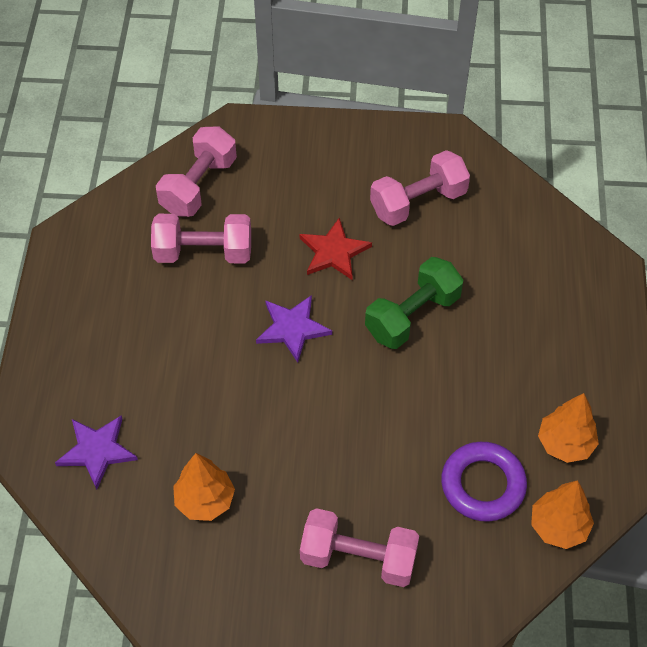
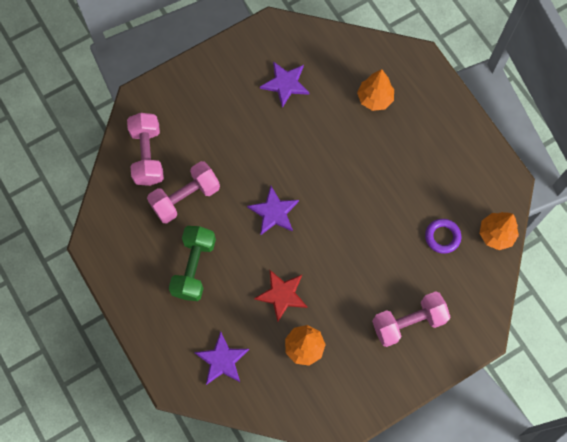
camera: 35 degrees left, 15 degrees up
red star [300,218,372,280] -> red star moved to [254,270,307,322]
green dumbbell [365,257,463,349] -> green dumbbell moved to [169,226,216,301]
pink dumbbell [370,150,470,226] -> purple star [260,61,310,108]
purple ring [441,442,527,522] -> purple ring [425,219,461,254], size x0.66
orange tree [538,393,599,463] -> orange tree moved to [357,69,394,111]

